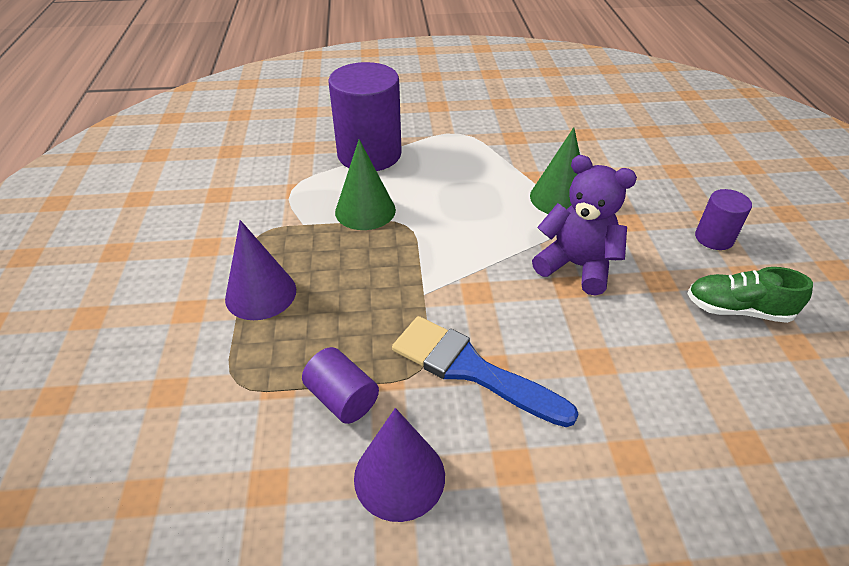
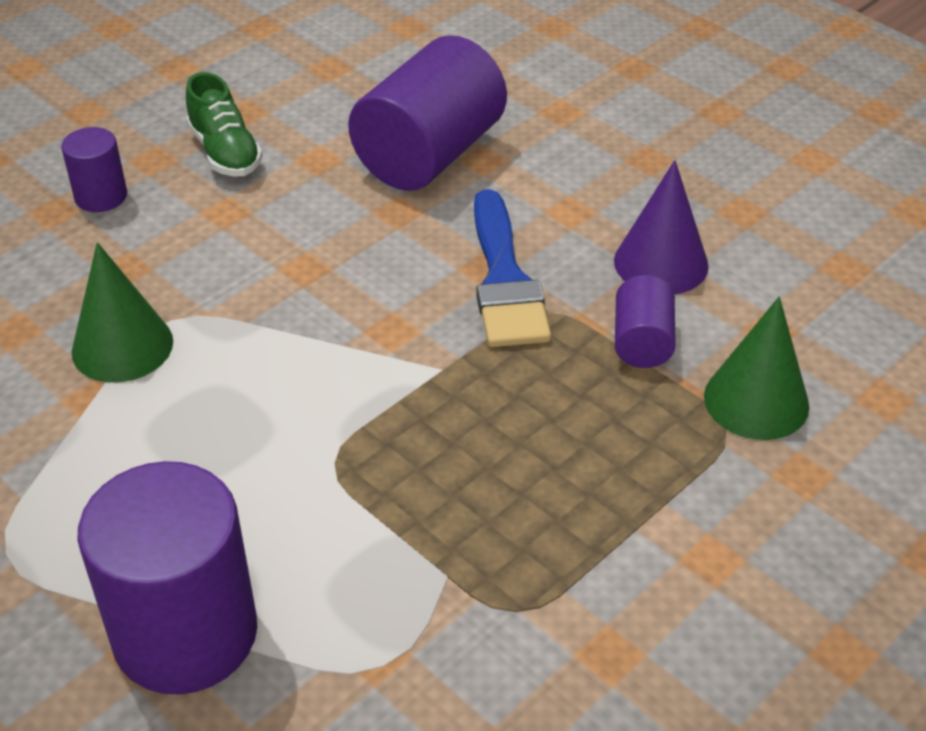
camera: 130 degrees left, 0 degrees up
purple cone [225,220,296,320] -> none
green cone [335,139,396,230] -> green cone moved to [704,297,809,440]
purple teddy bear [532,155,637,296] -> none
none -> purple cylinder [348,35,507,191]

